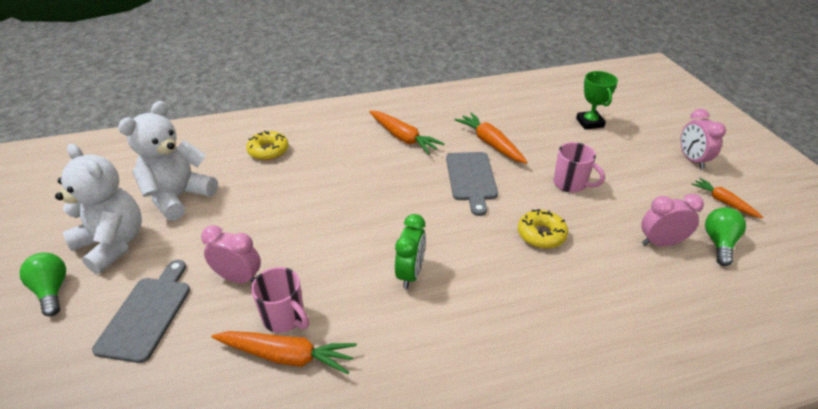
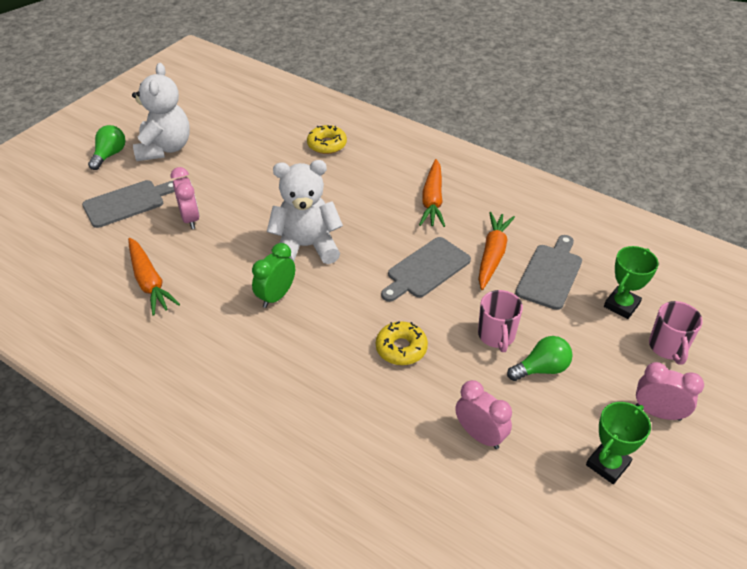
camera: 50 degrees right, 5 degrees up
white teddy bear [118,101,218,221] -> white teddy bear moved to [267,160,343,264]
pink mug [251,267,309,333] -> pink mug moved to [649,301,703,365]
green clock [395,214,426,289] -> green clock turned 150 degrees clockwise [252,243,295,308]
pink clock [681,109,726,169] -> pink clock turned 75 degrees clockwise [636,362,704,421]
orange carrot [691,178,764,218] -> green trophy [586,402,651,484]
green light bulb [705,207,746,266] -> green light bulb moved to [507,336,573,381]
none -> grey cutting board [515,235,582,310]

